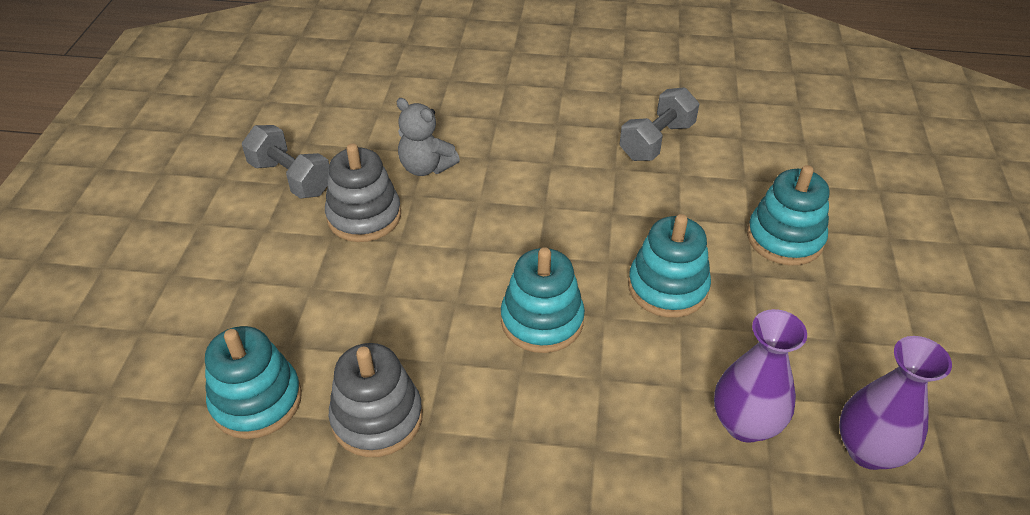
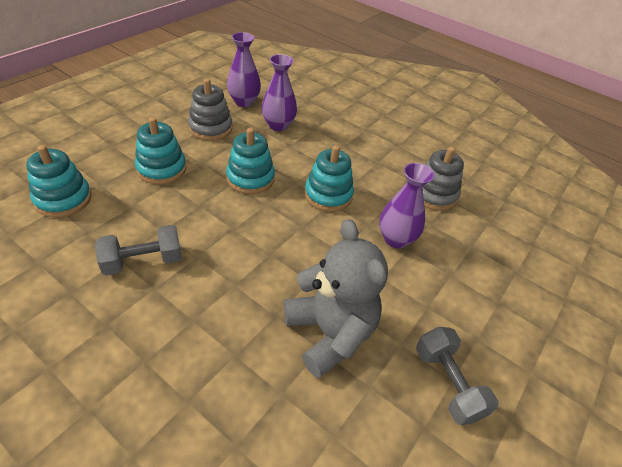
camera: 155 degrees left, 0 degrees up
turquoise stacking toy [205,326,302,439] -> turquoise stacking toy moved to [26,145,92,217]
grey stacking toy [325,143,401,242] -> grey stacking toy moved to [188,79,233,141]
grey teddy bear [397,98,460,176] -> grey teddy bear [284,219,388,378], size x1.76
none -> purple vase [379,163,434,248]

